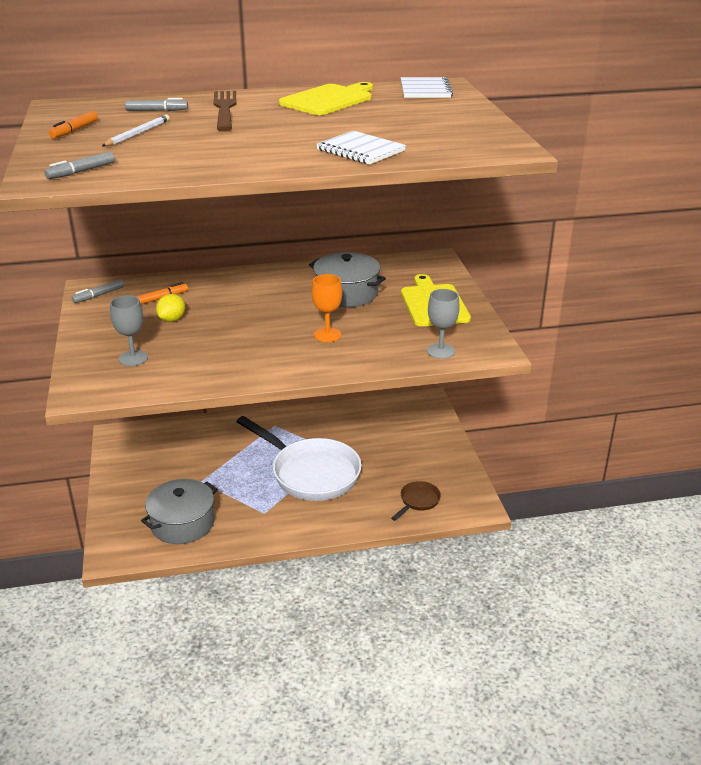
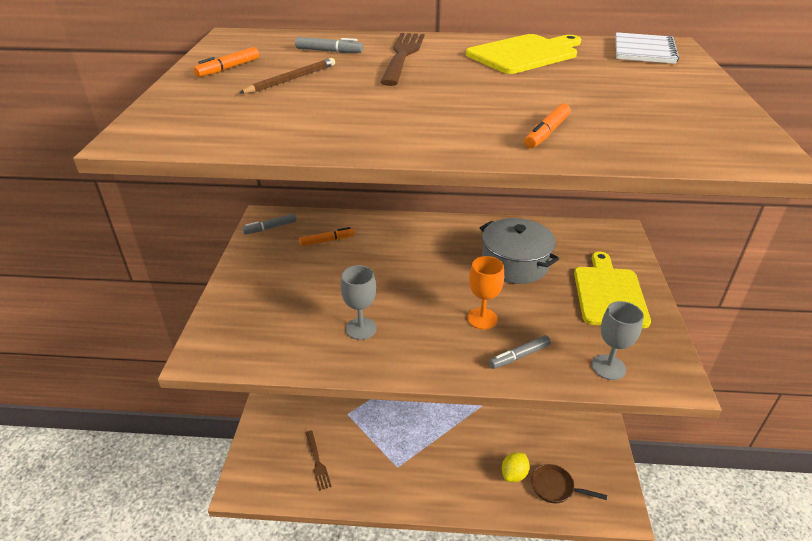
camera: 15 degrees right, 5 degrees up
grey marker [44,151,115,179] -> grey marker moved to [489,335,551,369]
white pencil [102,114,170,146] -> brown pencil [240,58,335,94]
grey goblet [110,295,148,366] -> grey goblet moved to [341,265,377,340]
grey pot [141,479,218,544] -> brown fork [306,430,332,491]
yellow lemon [156,294,185,322] -> yellow lemon moved to [502,452,530,482]
white pan [236,416,362,501] -> none
white notebook [316,131,406,165] -> orange marker [525,103,571,148]
brown pan [391,481,441,521] -> brown pan turned 120 degrees counterclockwise [531,464,607,504]

